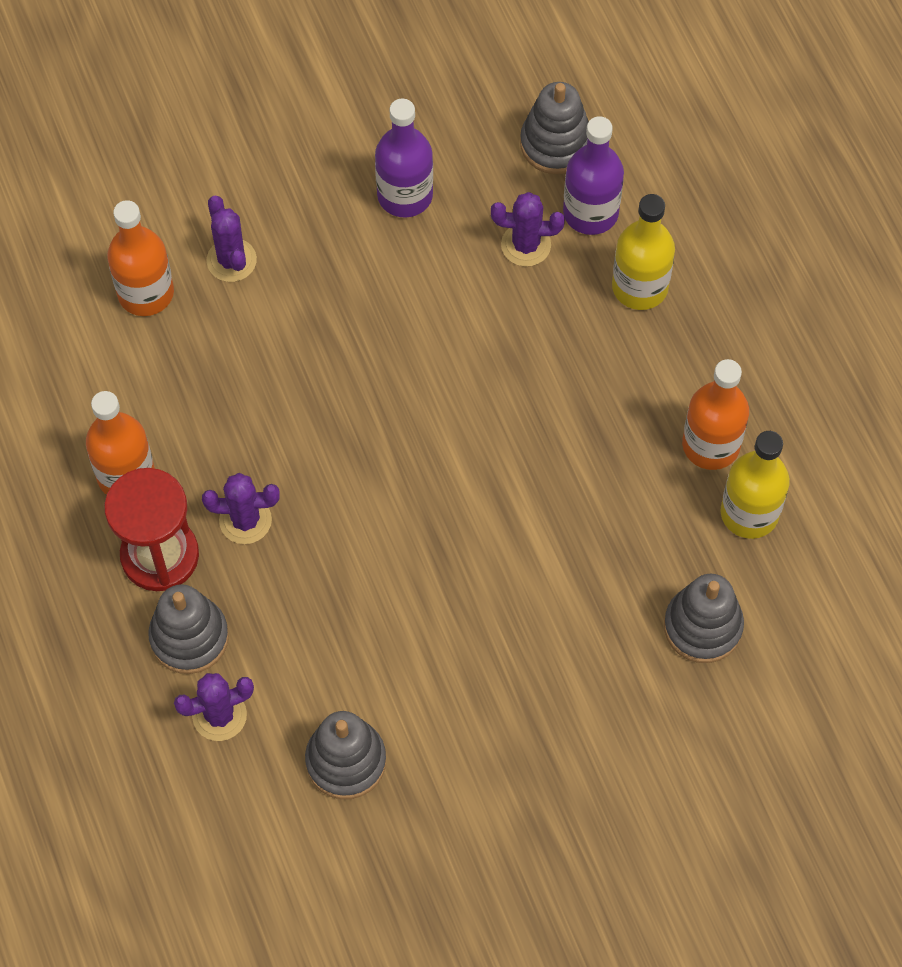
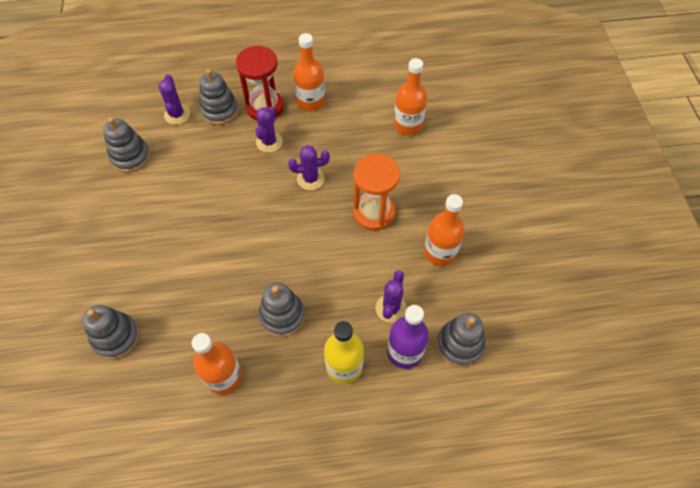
camera: 105 degrees right, 5 degrees down
purple cactus [206,196,257,282] -> purple cactus moved to [288,145,330,190]
purple bottle [375,99,433,217] -> orange bottle [424,194,465,266]
yellow bottle [721,431,790,539] -> none
none -> grey stacking toy [258,282,305,337]
none -> orange hourglass [353,154,400,230]

